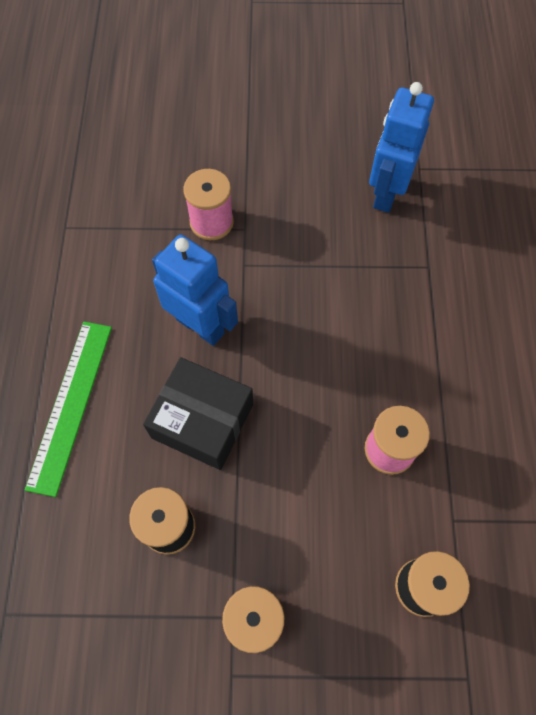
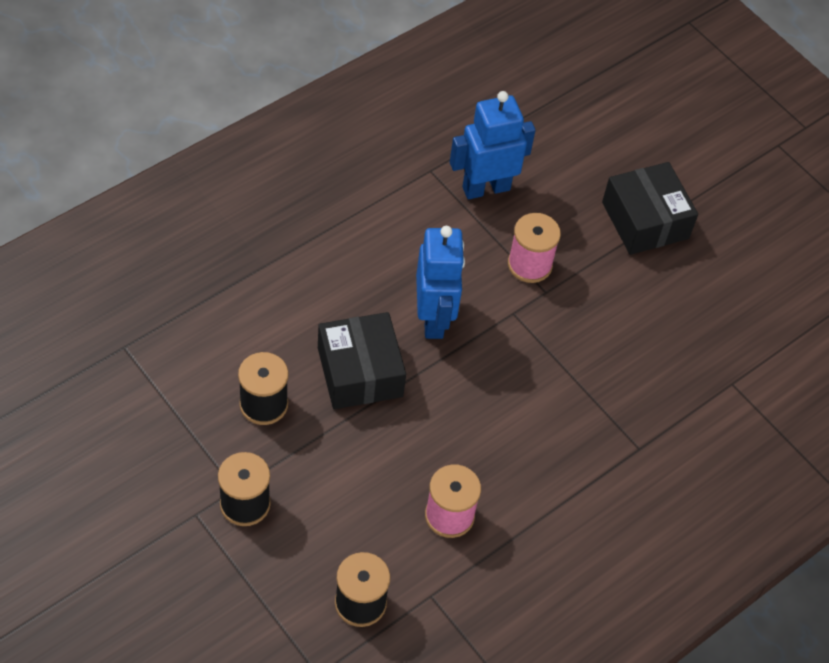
camera: 45 degrees right, 10 degrees down
green ruler [25,322,112,497] -> none
blue robot [369,82,434,213] -> blue robot moved to [450,91,536,199]
none -> black box [602,162,698,255]

